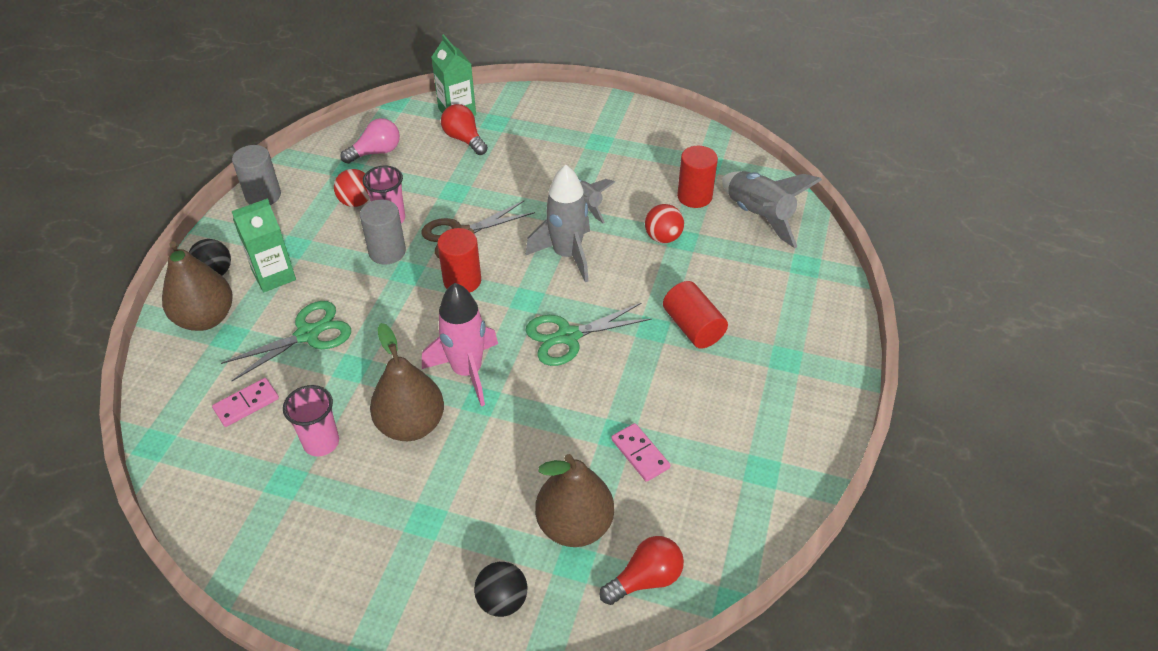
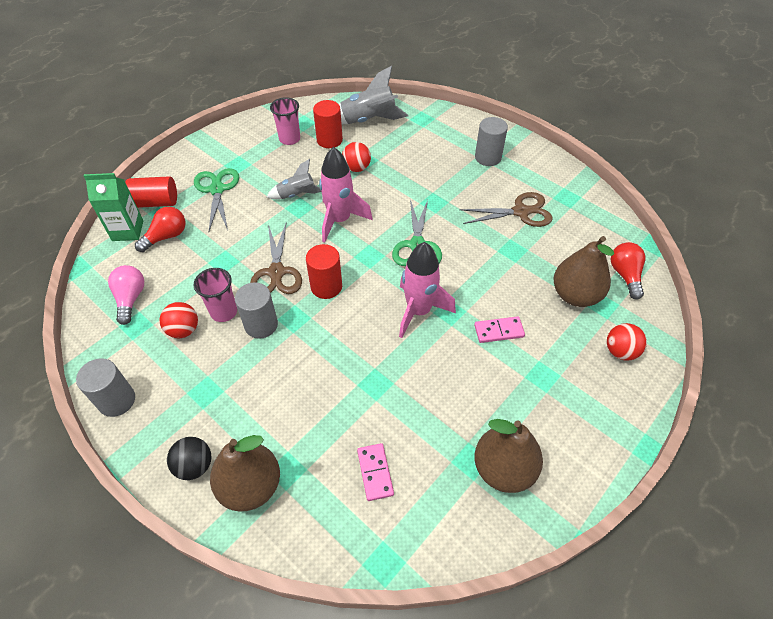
camera: 65 degrees left, 5 degrees up
green scissors [221,301,351,381] -> green scissors moved to [194,168,239,231]
green carton [232,198,296,292] -> none
pink cup [283,385,339,456] -> pink cup moved to [270,97,300,145]
brown pear [370,323,444,441] -> brown pear moved to [474,419,543,493]
red light bulb [441,104,488,155] -> red light bulb turned 150 degrees clockwise [135,207,186,252]
black ball [474,562,528,617] -> red ball [607,323,647,360]
grey rocket [525,165,590,282] -> pink rocket [319,147,373,243]
pink domino [611,423,670,482] -> pink domino moved to [474,316,525,343]
red cylinder [663,281,728,349] -> red cylinder moved to [125,176,177,208]
none -> brown scissors [459,192,553,227]
none -> grey cylinder [475,117,508,166]

